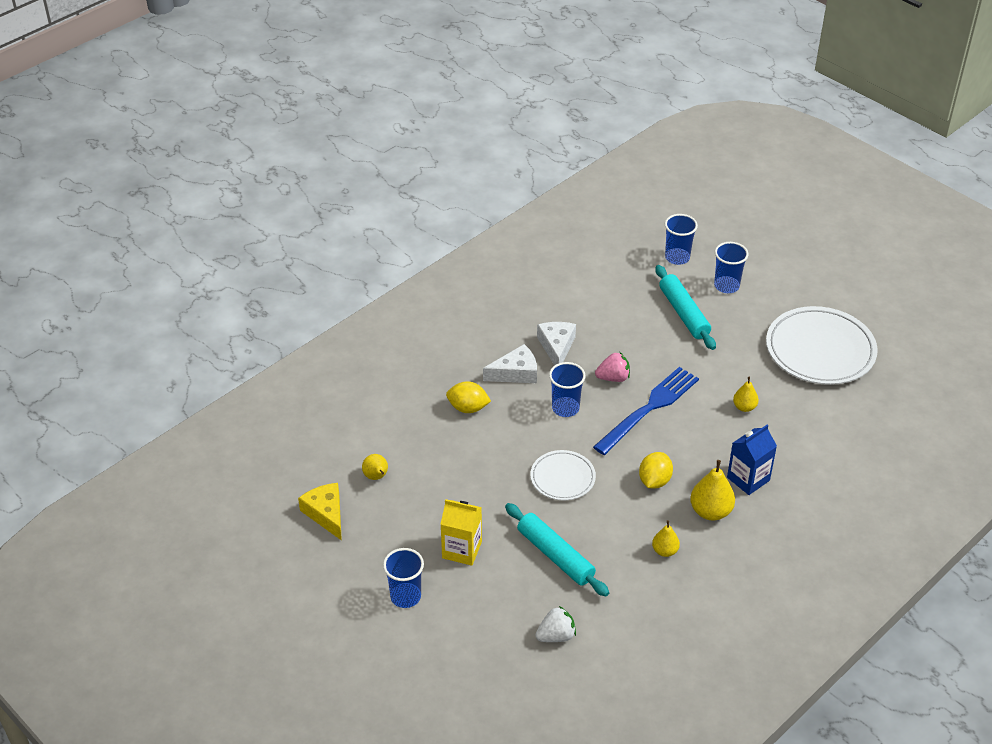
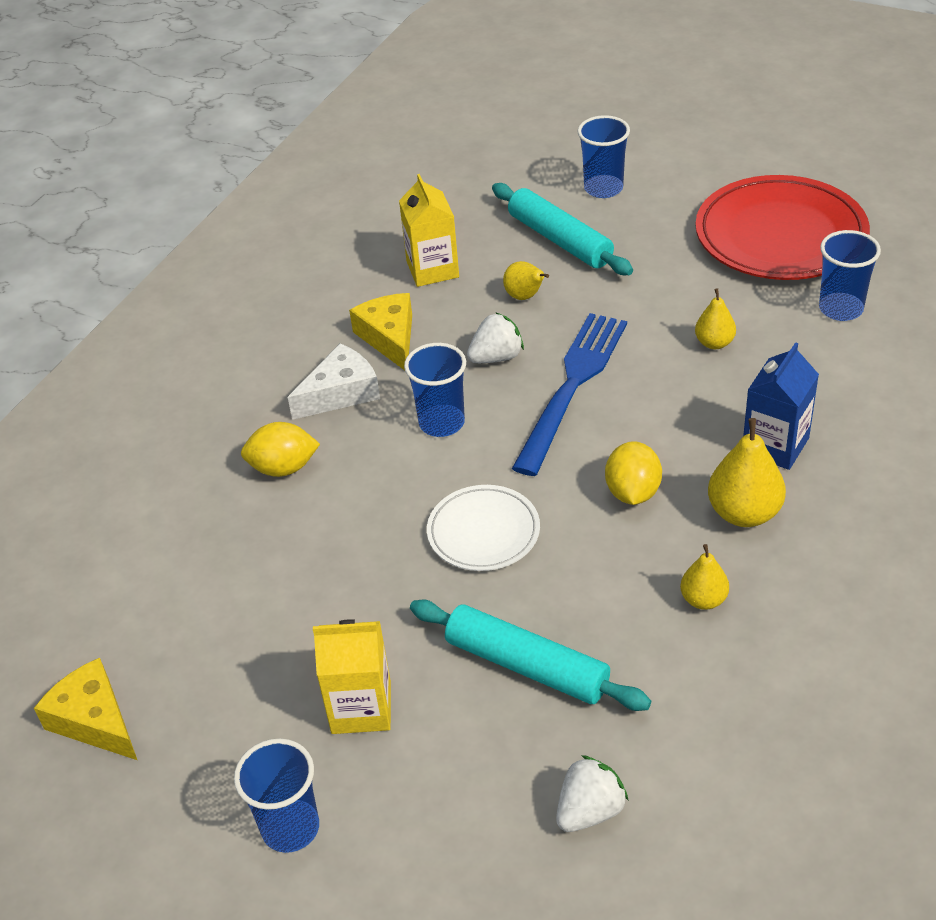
camera: 15 degrees left, 0 degrees up
yellow pear [362,454,388,480] -> yellow pear moved to [503,261,549,300]
white cheese [537,322,576,366] -> yellow cheese [349,293,412,370]
pink strawberry [595,352,630,382] -> white strawberry [467,312,524,363]
blue cup [665,214,698,265] -> blue cup moved to [819,230,881,321]
white plate [766,306,878,385] -> red plate [695,175,870,280]
none -> yellow carton [399,174,459,287]

